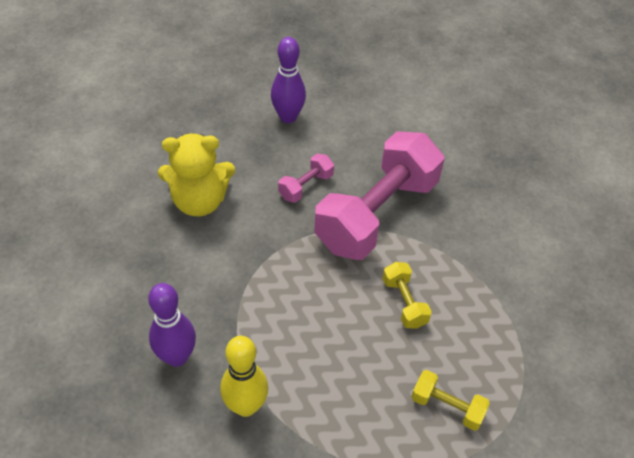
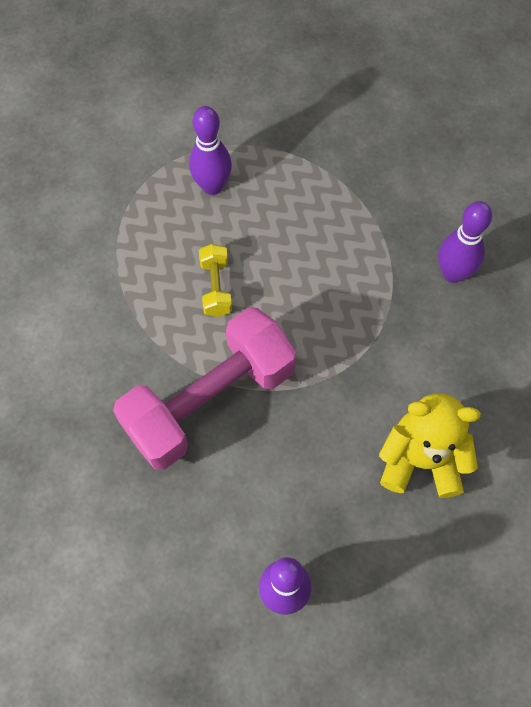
camera: 165 degrees left, 15 degrees up
yellow bowling pin [220,336,268,417] -> none
pink dumbbell [278,153,334,203] -> none
yellow dumbbell [411,370,490,431] -> purple bowling pin [189,106,232,195]

